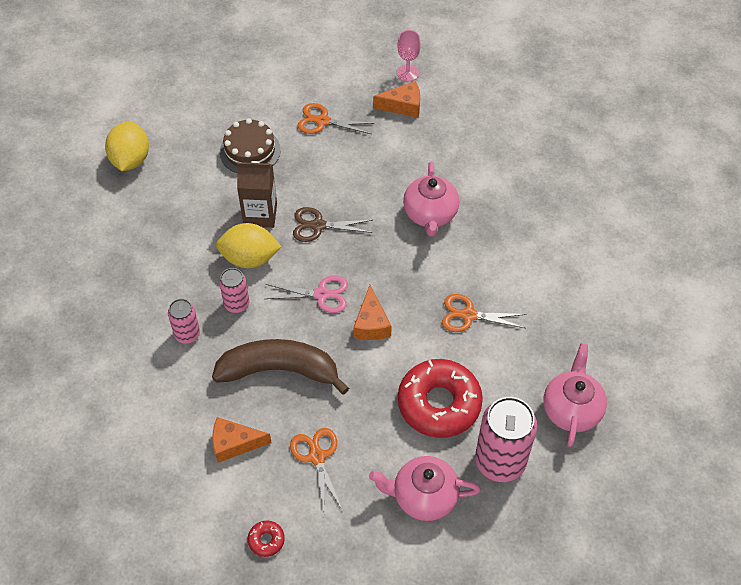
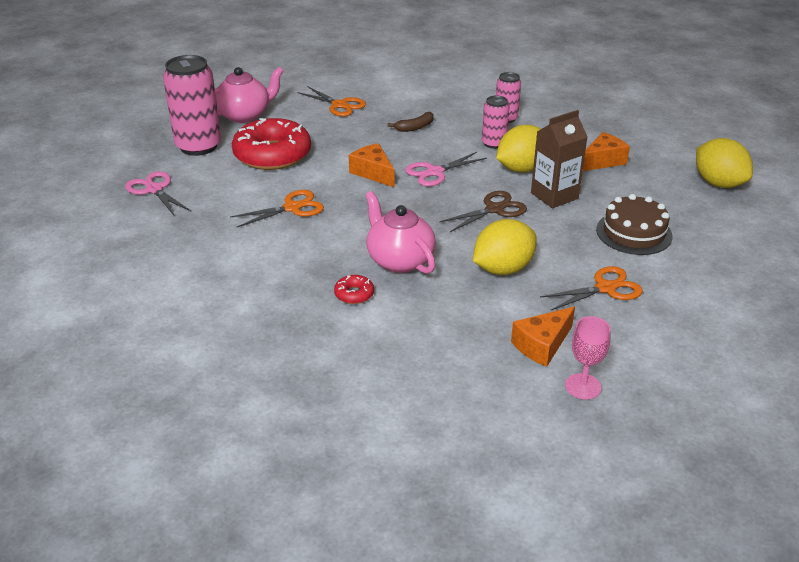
camera: 145 degrees right, 20 degrees down
brown banana [212,339,349,395] -> brown banana [387,112,434,132], size x0.42
orange cheese [212,417,272,463] -> orange cheese moved to [583,132,630,171]
red donut [248,520,285,557] -> red donut moved to [334,275,374,304]
pink teapot [544,343,607,447] -> pink scissors [125,171,192,217]
none -> yellow lemon [473,219,537,275]

